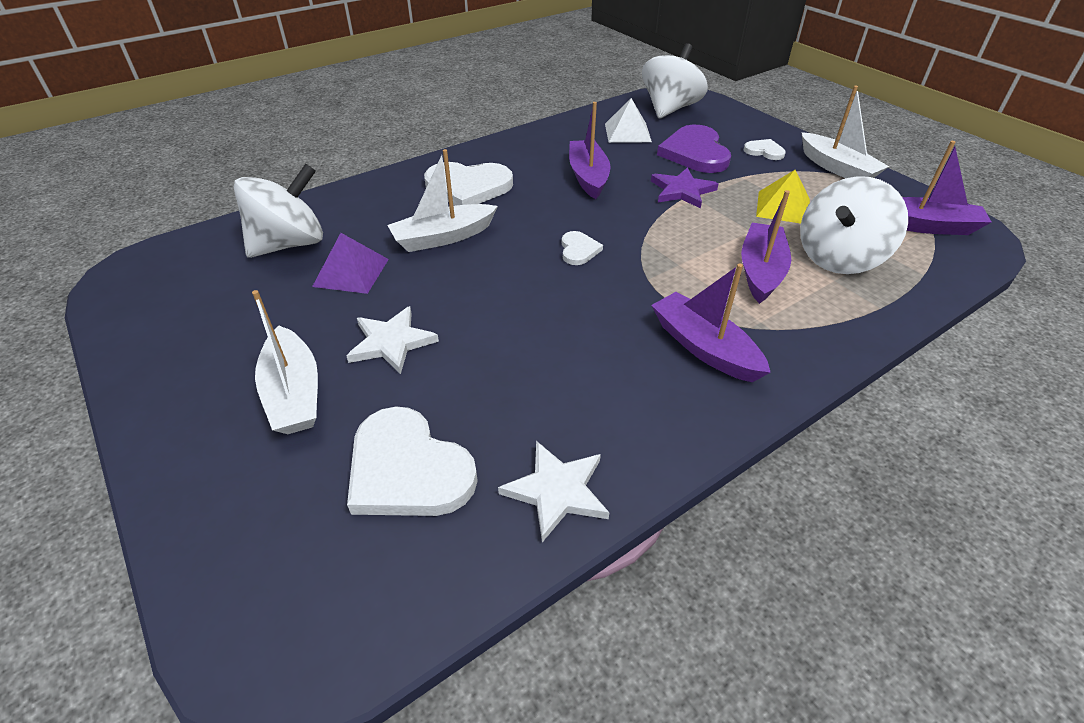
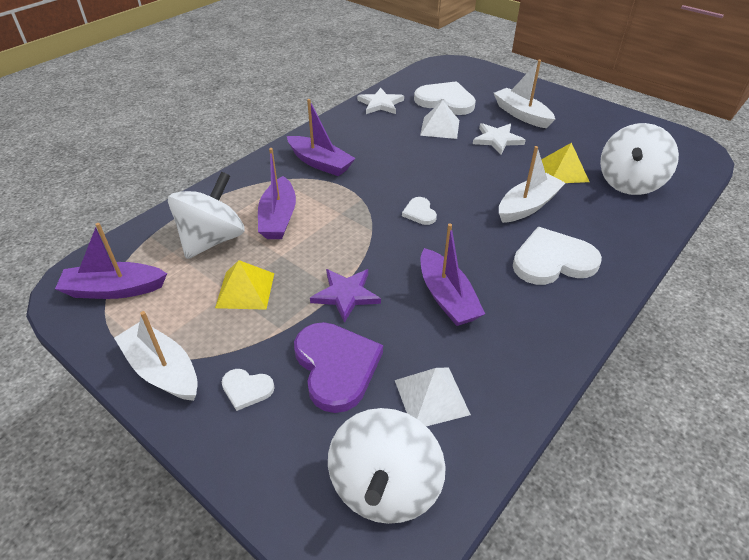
camera: 165 degrees right, 0 degrees up
purple pyramid [312,233,389,294] -> yellow pyramid [541,143,590,183]
none -> white pyramid [420,100,459,139]

